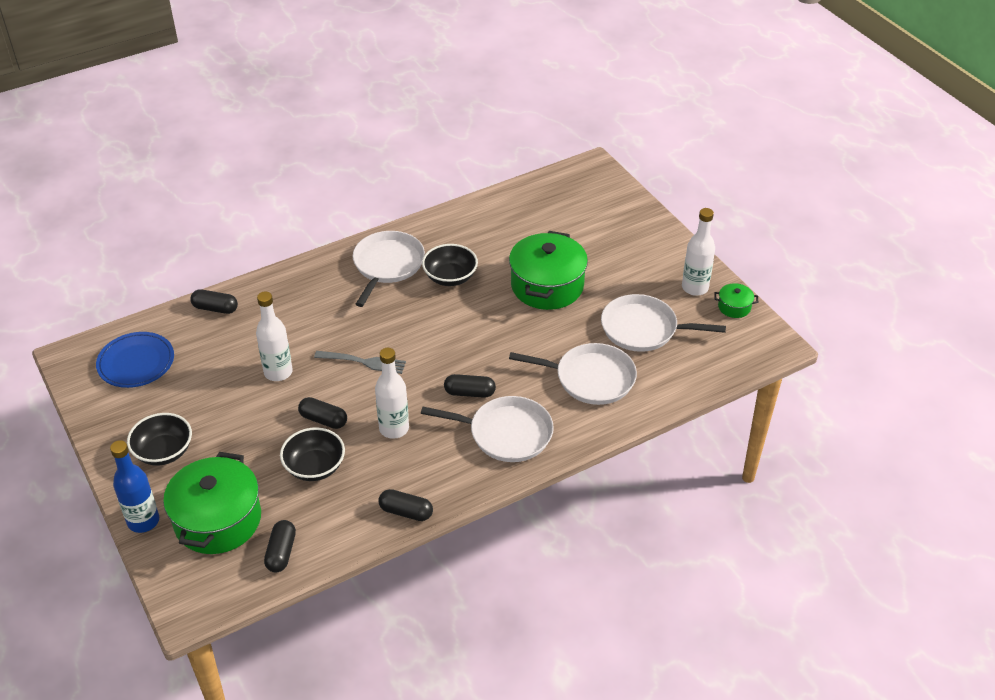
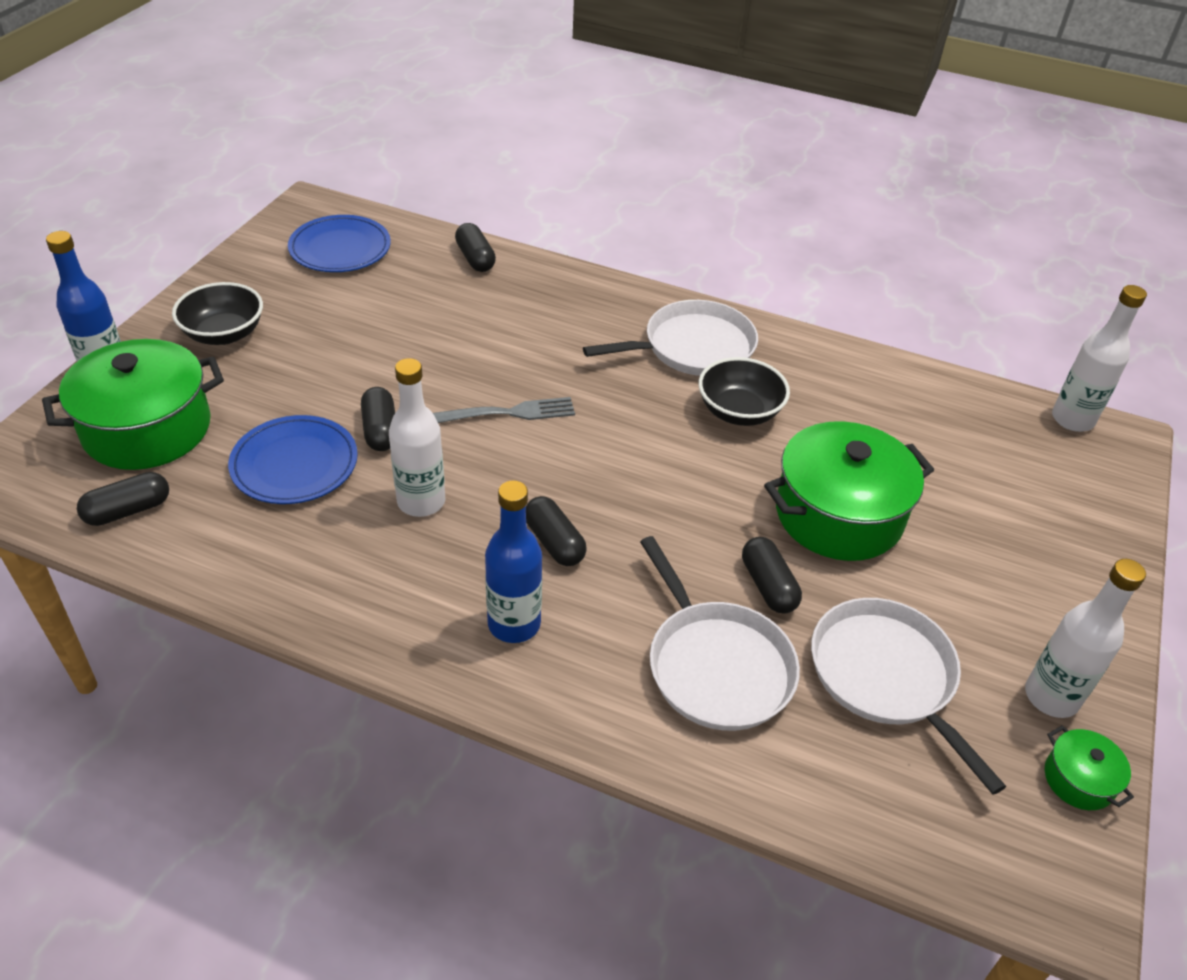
camera: 50 degrees right, 0 degrees up
white bottle [256,291,293,381] -> white bottle moved to [1052,285,1147,432]
black bowl [280,427,345,481] -> blue plate [228,415,358,504]
grey fork [314,351,406,374] -> grey fork turned 75 degrees counterclockwise [433,397,575,423]
black capsule [378,489,433,521] -> black capsule moved to [742,537,802,614]
white pan [421,396,554,462] -> blue bottle [485,480,542,643]

